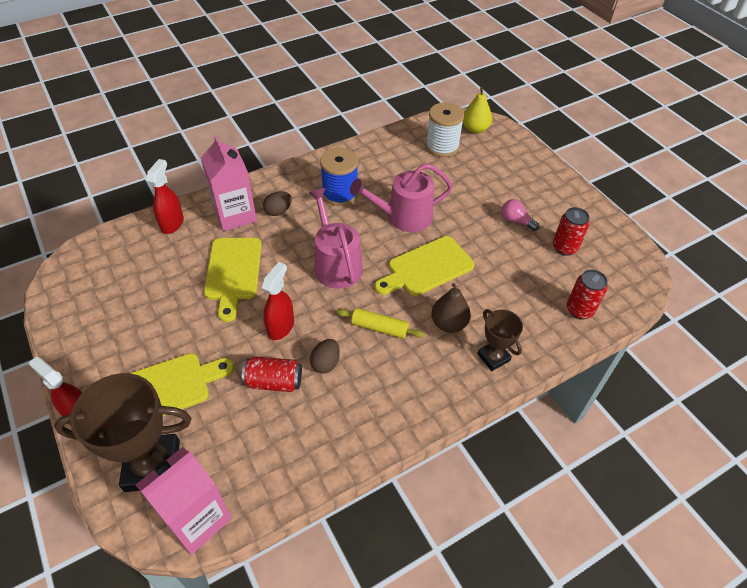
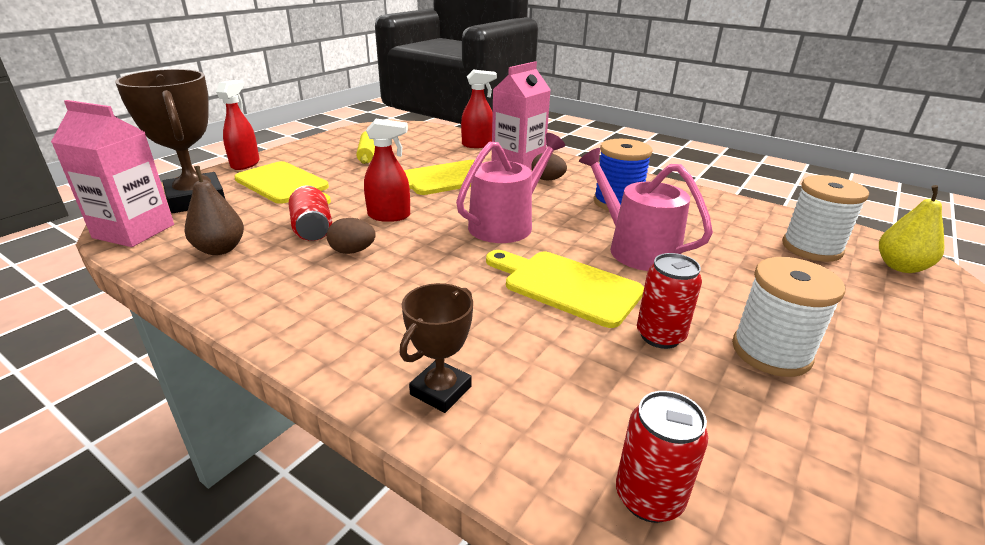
camera: 65 degrees right, 20 degrees down
yellow rolling pin [337,308,424,339] -> yellow rolling pin moved to [356,131,375,164]
brown pear [431,283,471,333] -> brown pear moved to [184,166,244,255]
pink light bulb [502,199,539,231] -> white spool [732,257,845,377]
red can [553,207,590,256] -> red can moved to [637,253,702,349]

